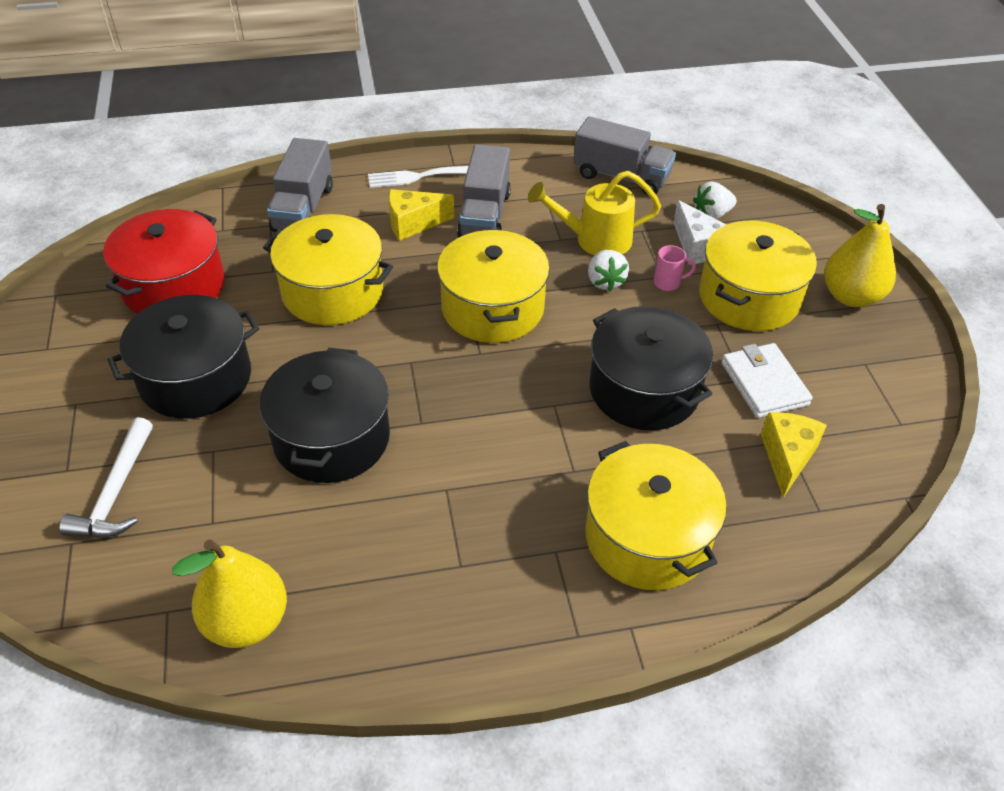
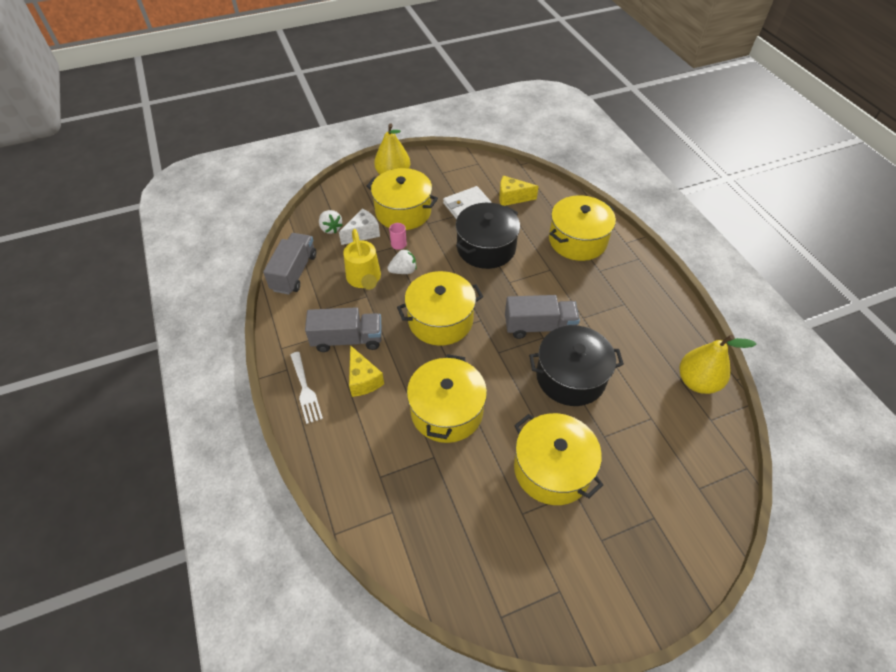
camera: 100 degrees left, 5 degrees up
white hammer [59,417,153,537] -> none
red pot [103,209,225,314] -> none
black pot [108,295,259,419] -> yellow pot [514,413,603,505]
grey truck [267,138,333,232] -> grey truck moved to [505,295,580,339]

